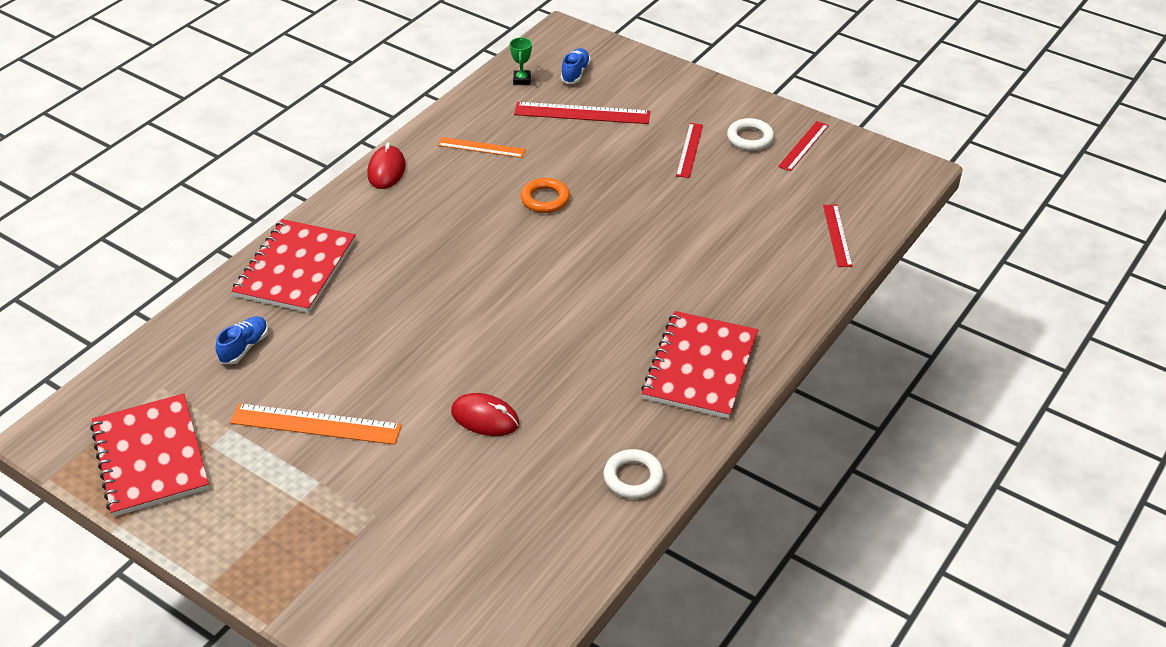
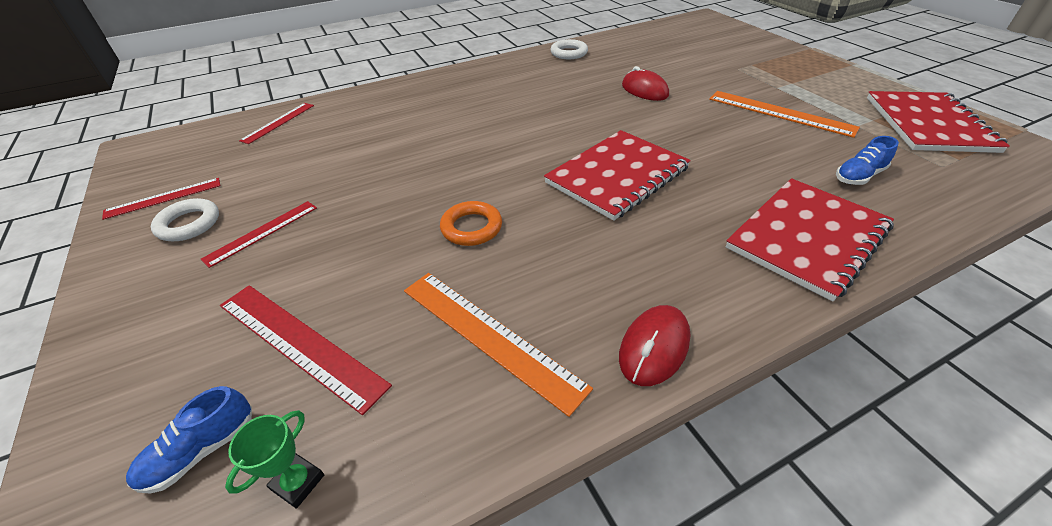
camera: 150 degrees left, 0 degrees up
orange ruler [438,137,526,158] -> orange ruler [404,273,593,417], size x1.58
red notebook [641,311,758,419] -> red notebook moved to [544,130,691,221]

